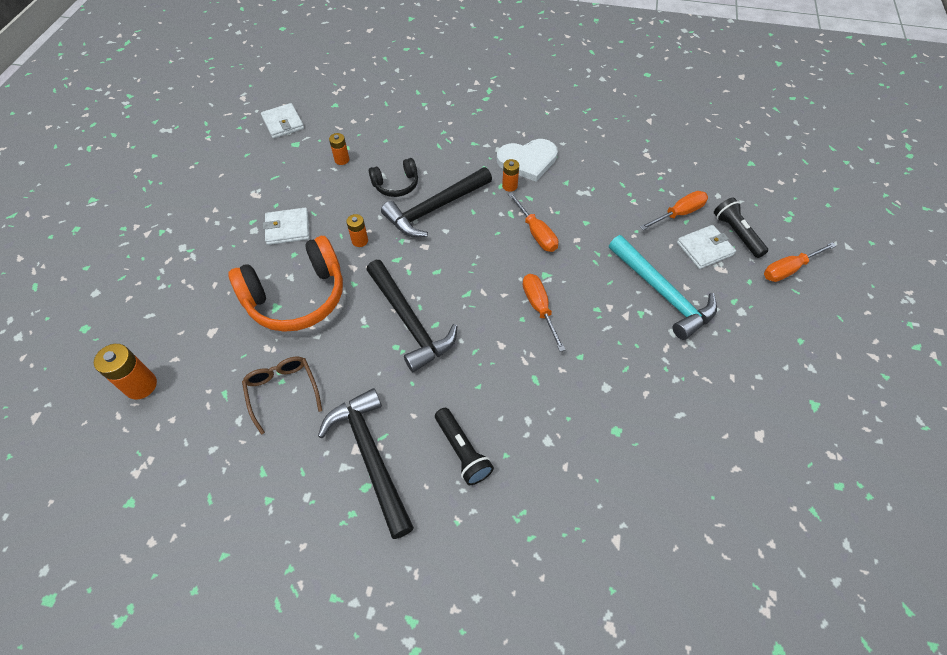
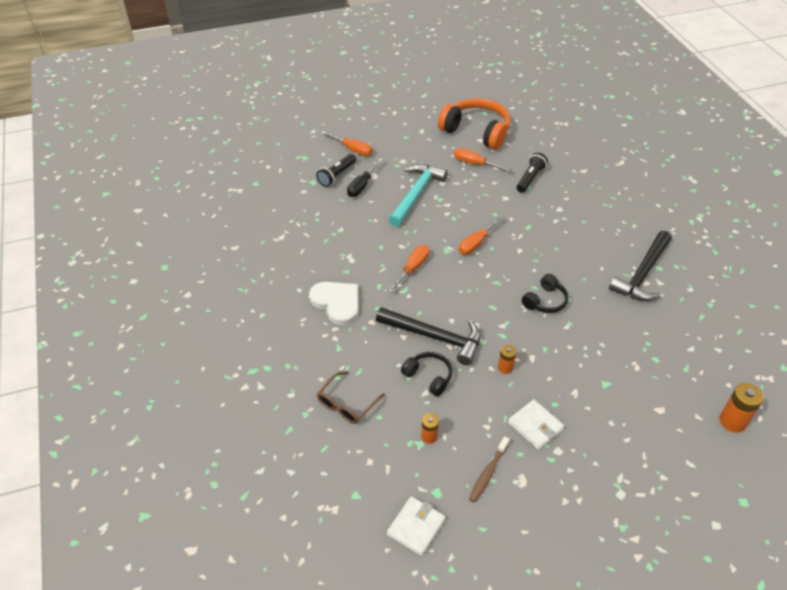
camera: 120 degrees left, 10 degrees down
orange headphones [228,236,343,332] -> orange headphones moved to [438,98,511,150]
brown glasses [242,357,322,435] -> brown glasses moved to [317,371,385,424]
black hammer [366,260,457,372] -> black headphones [522,274,568,313]
black flashlight [435,408,494,485] -> black flashlight moved to [517,152,548,193]
orange battery [502,159,519,192] -> none
orange screwdriver [640,191,708,230] -> orange screwdriver moved to [454,148,512,172]
white wallet [677,225,736,269] -> black screwdriver [347,158,383,197]
none -> brown toothbrush [469,436,510,503]

